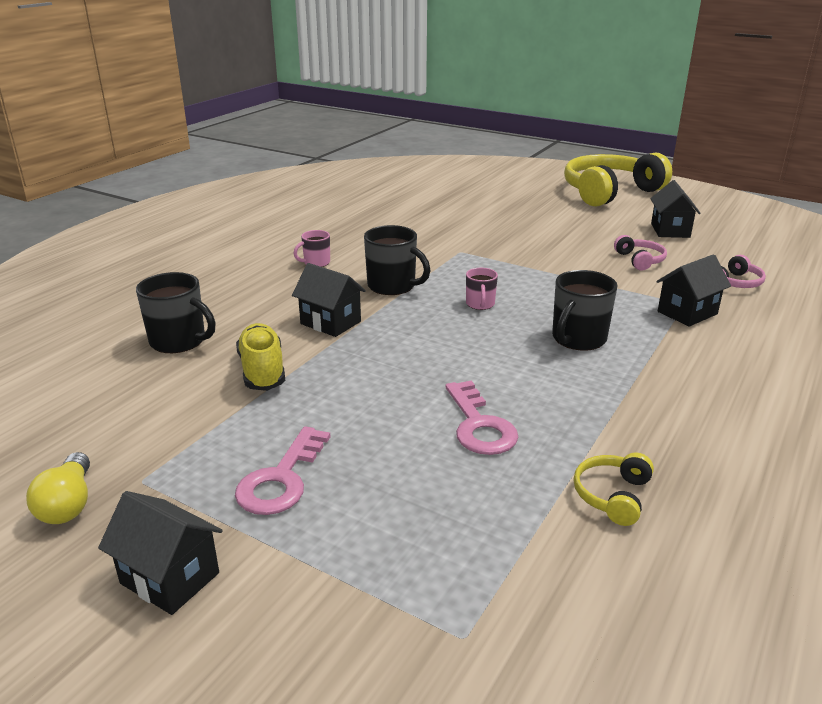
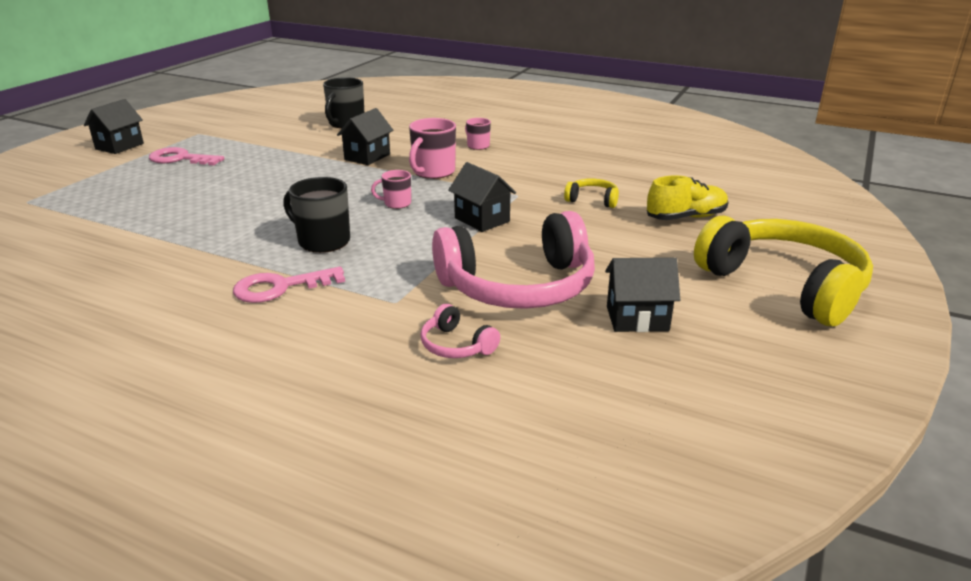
camera: 85 degrees right, 0 degrees up
yellow light bulb [26,452,90,524] -> none
yellow shoe [236,323,285,391] -> yellow shoe moved to [647,176,728,220]
black mug [364,225,431,295] -> pink mug [409,118,456,179]
pink key [445,381,518,455] -> pink key moved to [233,267,345,303]
yellow headphones [574,452,654,526] -> yellow headphones moved to [564,179,619,208]
pink headphones [614,235,667,271] -> pink headphones [432,211,595,309], size x2.38
black house [656,254,731,326] -> black house moved to [448,162,516,232]

